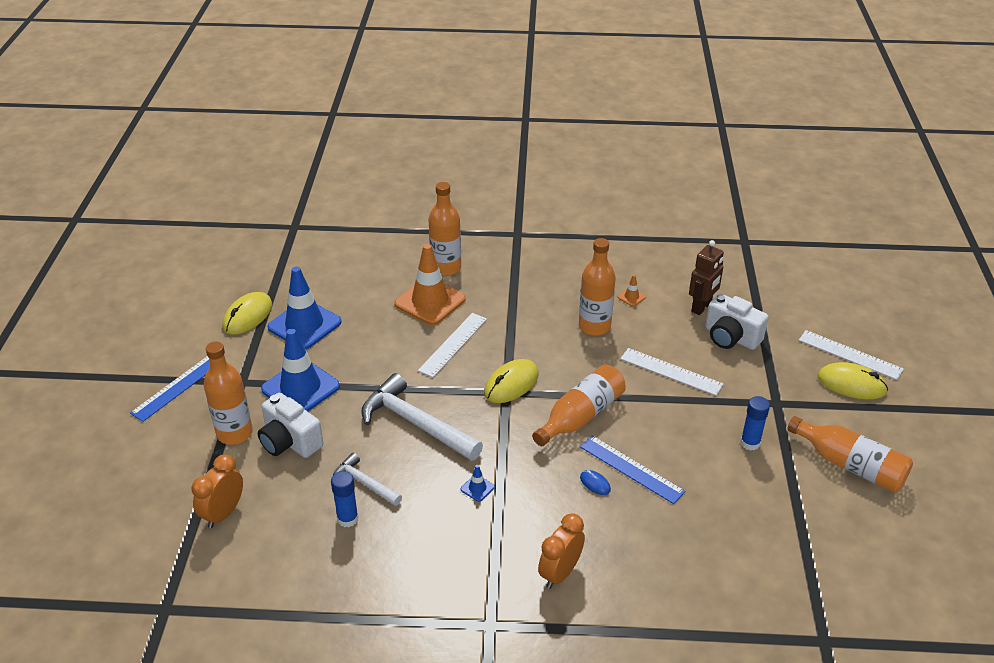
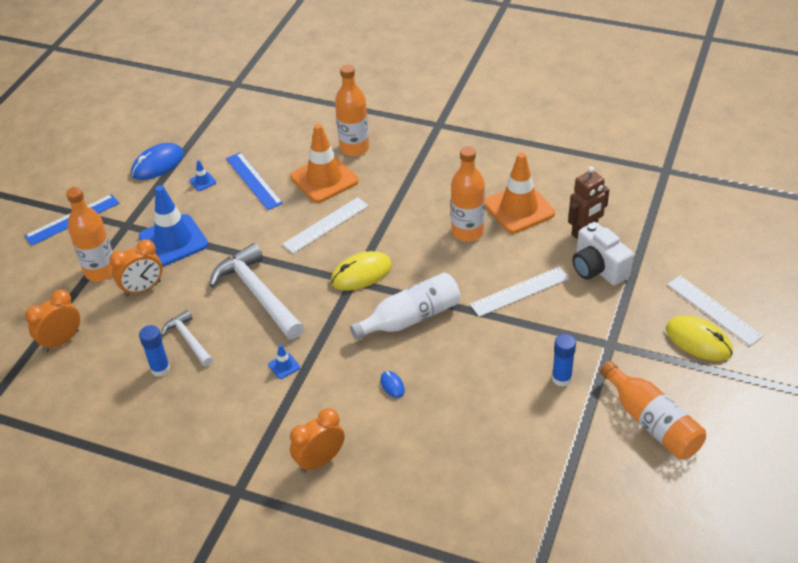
camera: 20 degrees right, 5 degrees up
yellow mouse [222,292,272,335] -> blue mouse [131,143,184,180]
white camera [258,393,323,458] -> orange clock [109,239,163,296]
blue traffic cone [268,267,341,349] -> blue traffic cone [189,160,216,191], size x0.40
orange bottle [532,364,626,446] -> white bottle [350,272,460,340]
blue ruler [580,435,685,504] -> blue ruler moved to [226,152,283,210]
orange traffic cone [618,275,646,306] -> orange traffic cone [485,152,555,233], size x2.50
white ruler [620,348,724,396] -> white ruler turned 75 degrees counterclockwise [470,267,569,317]

